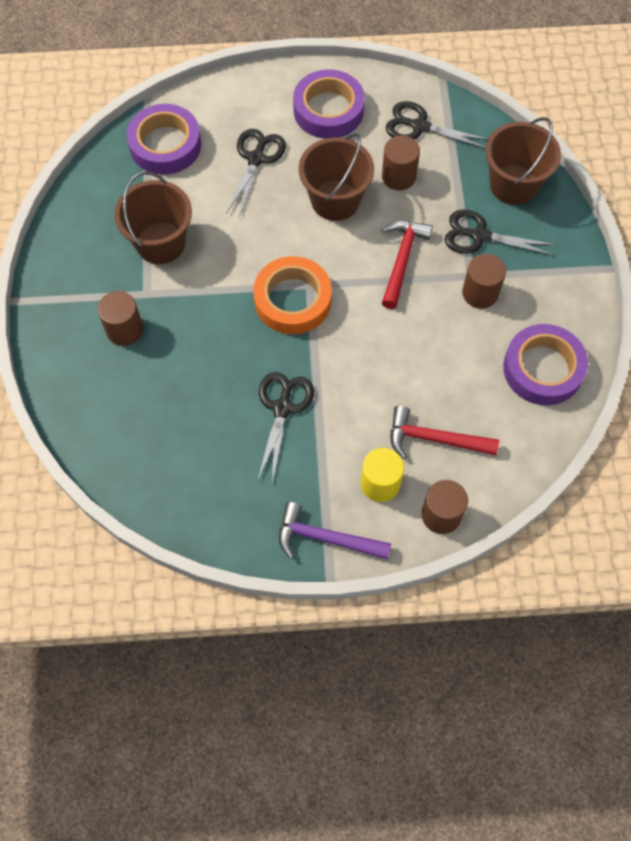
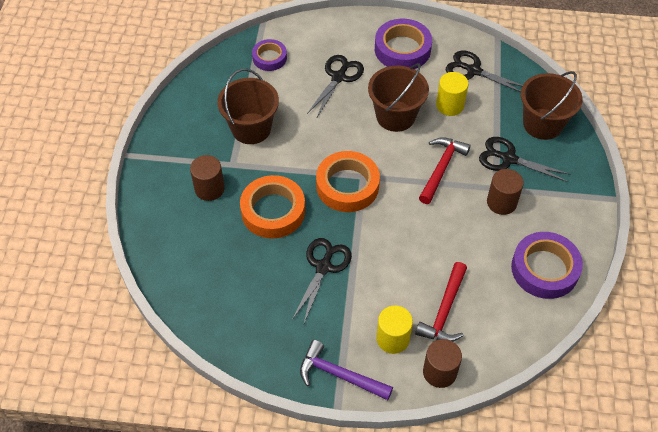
camera: 10 degrees right, 10 degrees down
purple tape [126,104,201,175] -> purple tape [252,39,287,71], size x0.60
brown cylinder [382,135,420,191] -> yellow cylinder [436,72,468,116]
red hammer [391,406,499,459] -> red hammer turned 90 degrees counterclockwise [415,262,467,342]
none -> orange tape [240,175,305,238]

